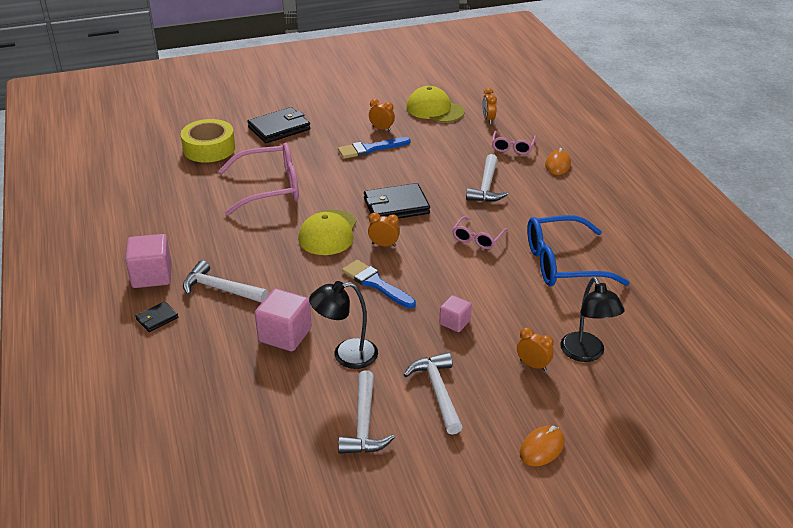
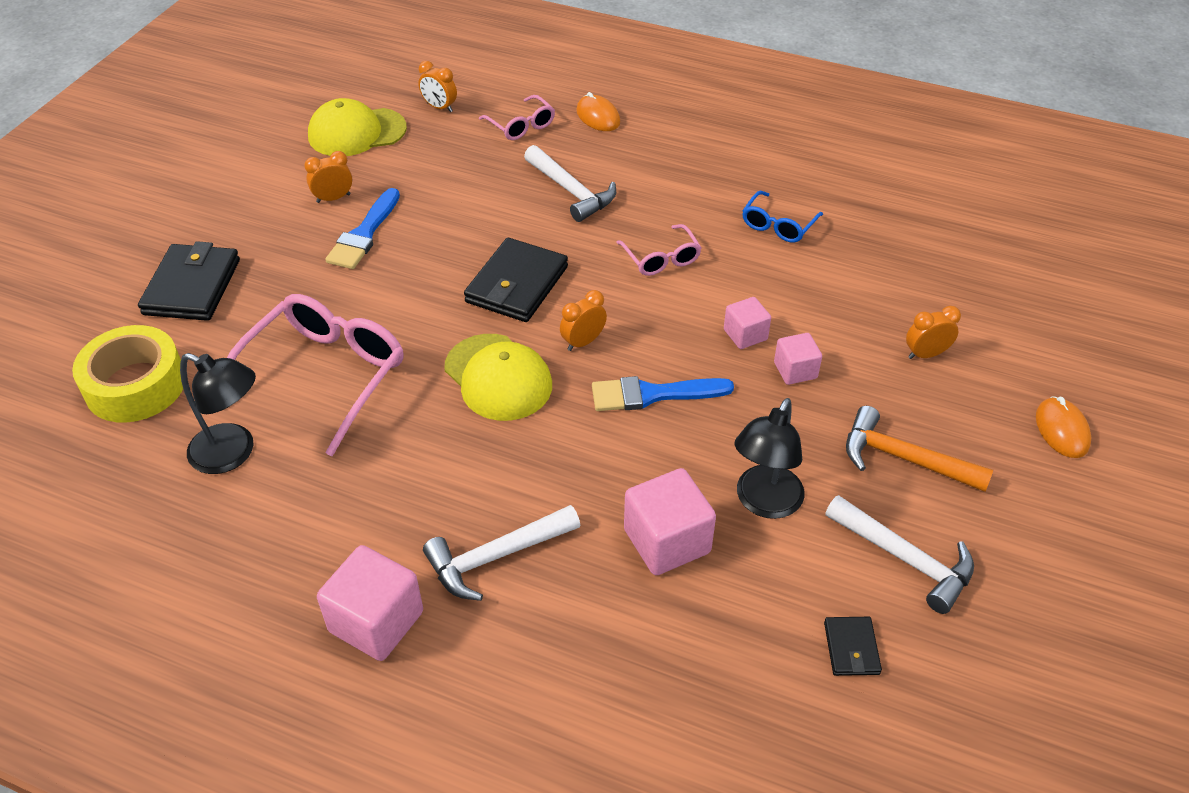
camera: 50 degrees left, 10 degrees up
black wallet [135,302,178,332] -> black wallet moved to [824,617,882,676]
white hammer [404,352,463,435] -> orange hammer [846,406,993,492]
blue glasses [527,215,630,286] -> blue glasses [742,191,823,243], size x0.51
black lamp [560,277,625,362] -> black lamp moved to [180,353,256,474]
none -> pink cube [724,297,771,349]

